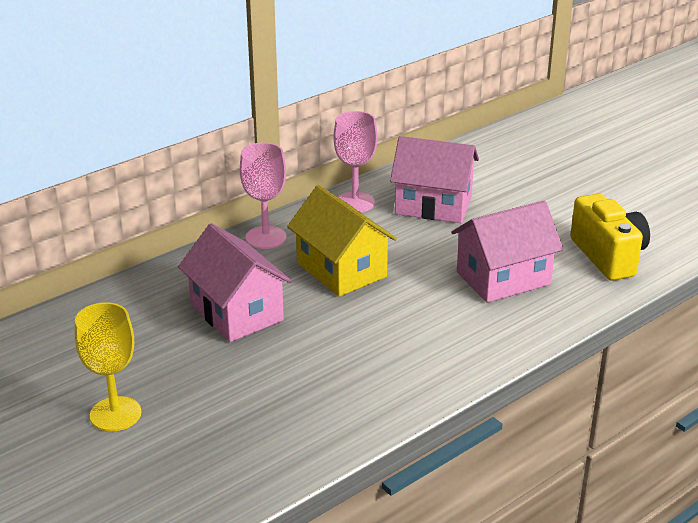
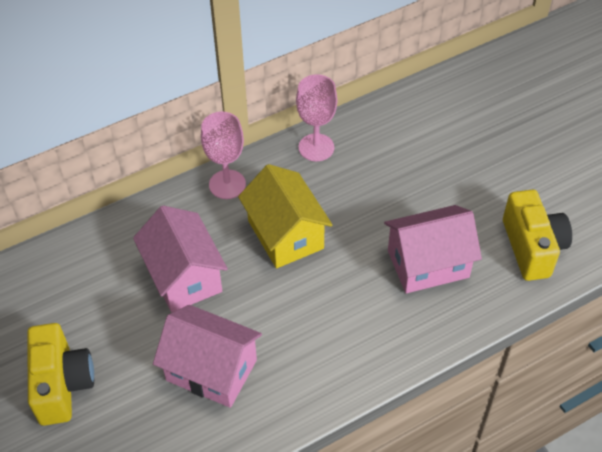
camera: 10 degrees right, 20 degrees up
yellow goblet [75,302,141,431] -> yellow camera [27,323,94,426]
pink house [390,136,479,223] -> pink house moved to [153,305,262,408]

